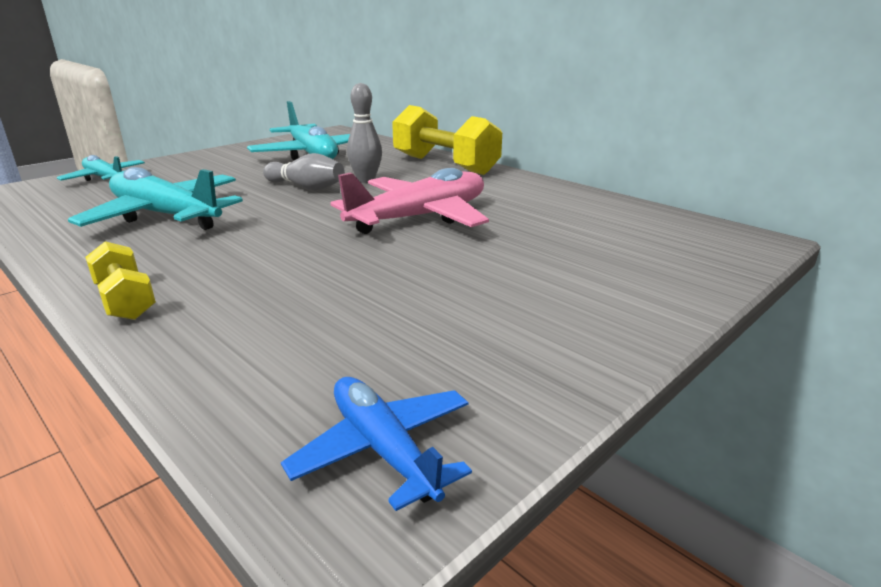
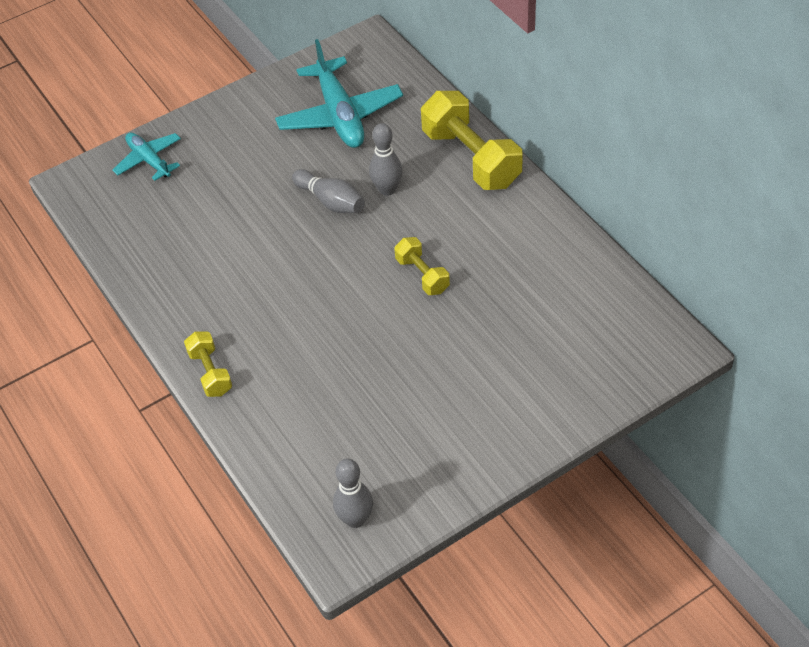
camera: 15 degrees right, 25 degrees up
turquoise plane [68,167,243,230] -> none
blue plane [281,377,472,511] -> grey bowling pin [333,459,373,528]
pink plane [331,168,489,234] -> yellow dumbbell [394,237,450,295]

